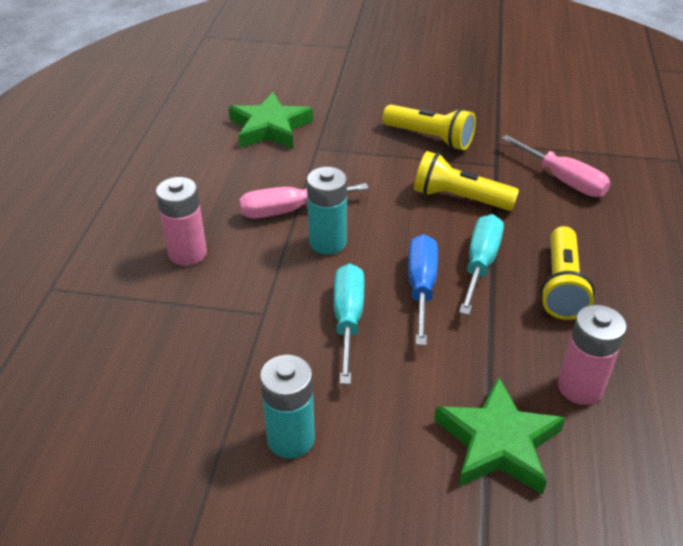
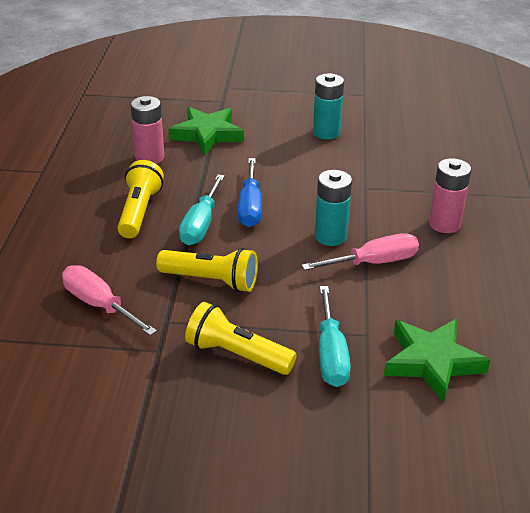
camera: 175 degrees right, 5 degrees down
turquoise screwdriver [334,264,365,384] -> turquoise screwdriver moved to [319,286,351,387]

